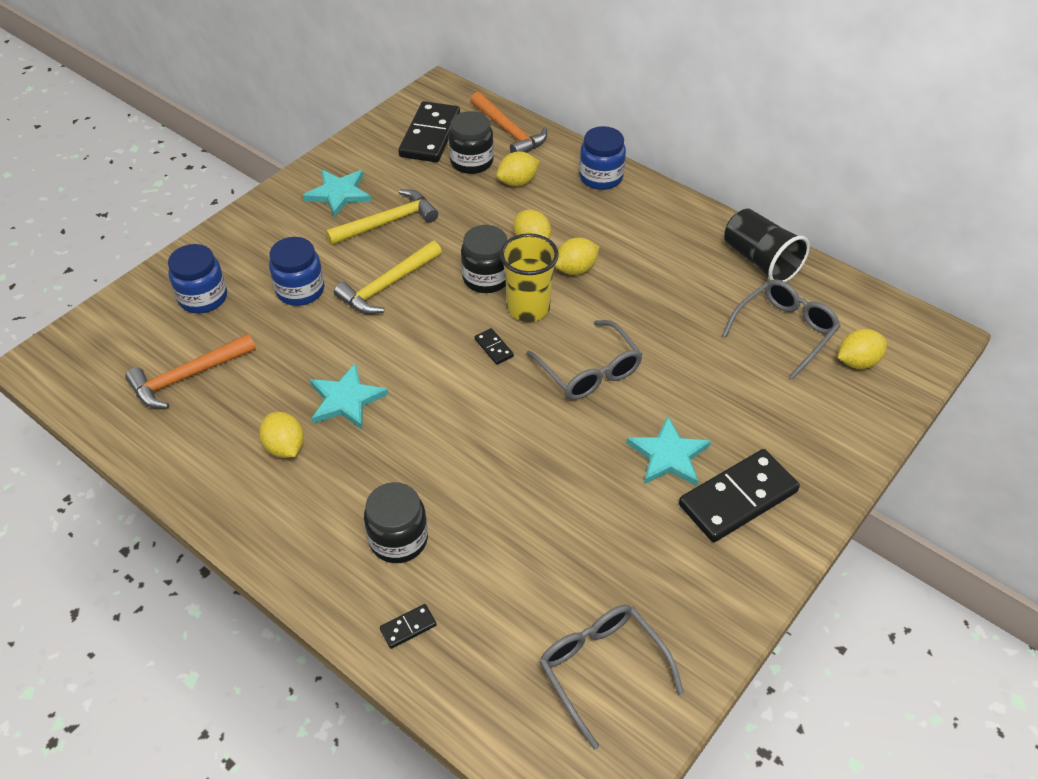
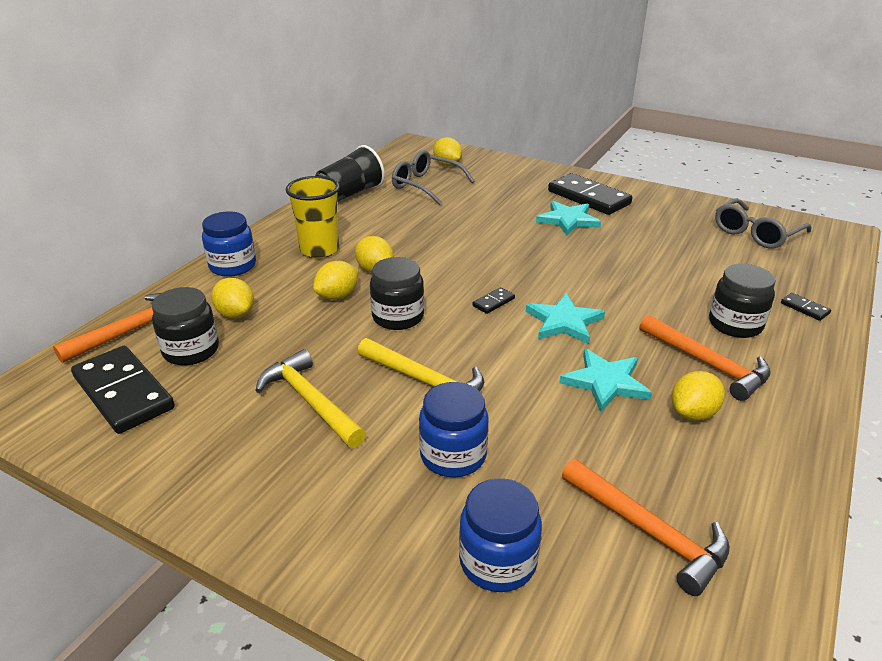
camera: 100 degrees left, 15 degrees down
turquoise star [303,170,371,218] -> turquoise star moved to [526,293,605,344]
black domino [398,101,460,162] -> black domino turned 45 degrees clockwise [71,346,175,434]
yellow cup [500,233,559,322] -> yellow cup moved to [286,176,340,258]
grey glasses [527,320,643,400] -> none
none -> orange hammer [639,314,771,401]

